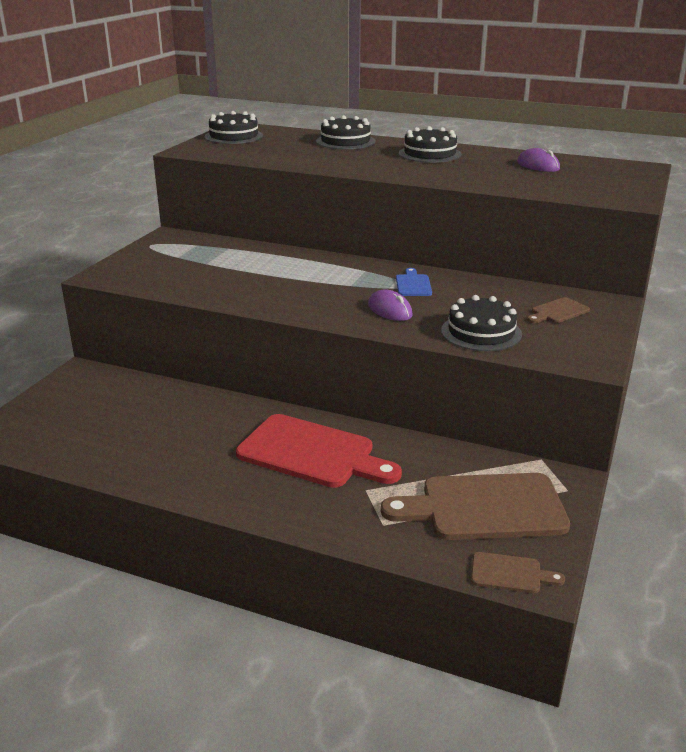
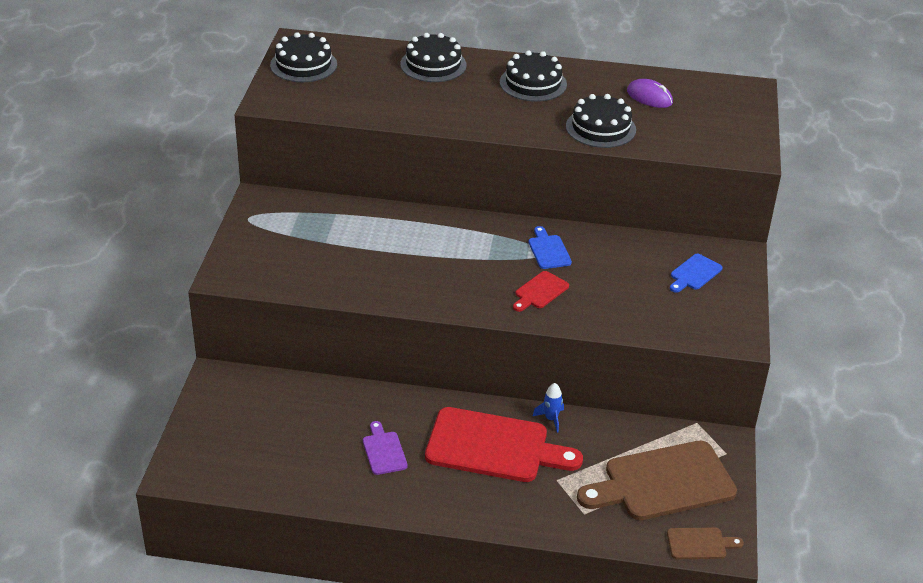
camera: 15 degrees left, 10 degrees up
purple mouse [368,289,413,321] -> red cutting board [513,271,569,312]
black cake [441,295,522,351] -> black cake moved to [566,94,636,148]
brown cutting board [527,297,590,323] -> blue cutting board [670,254,723,293]
none -> purple cutting board [363,421,407,475]
none -> blue rocket [533,383,564,433]

